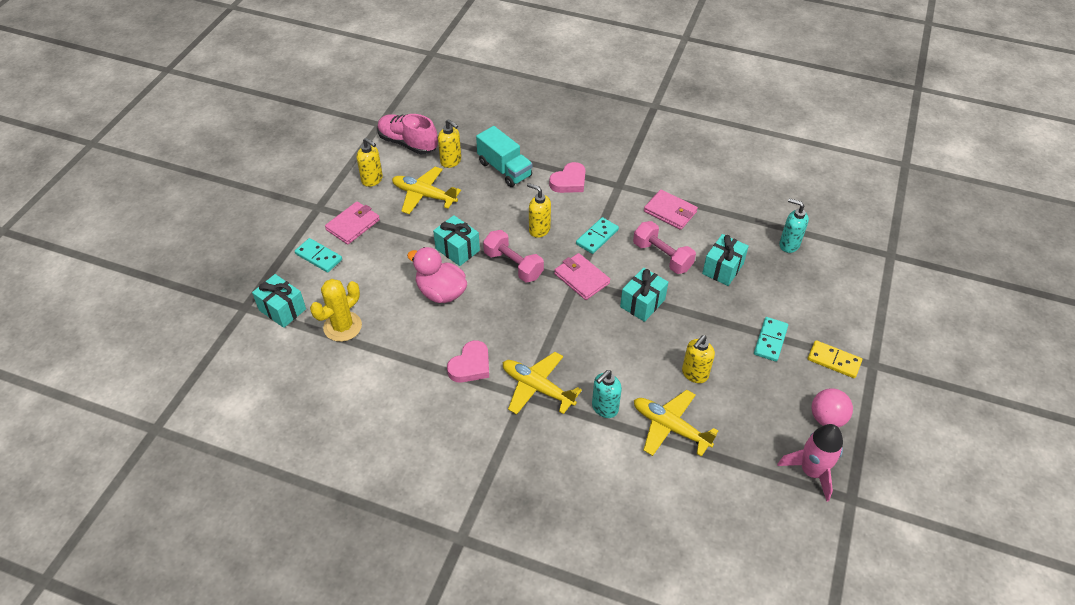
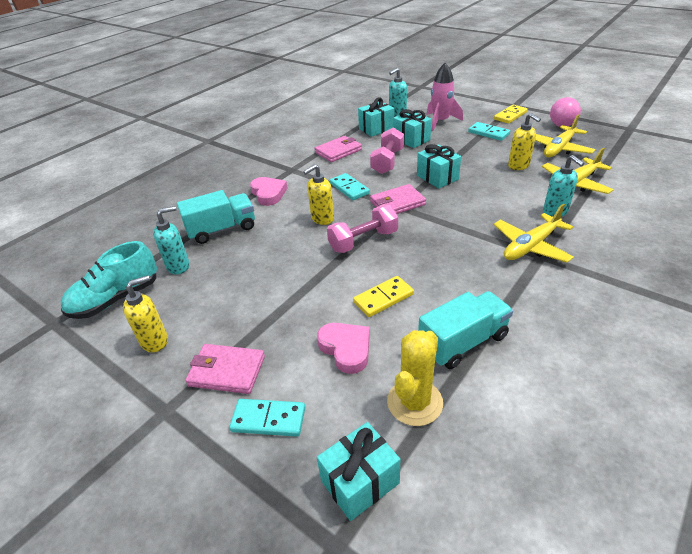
camera: 70 degrees left, 10 degrees down
turquoise domino [295,238,342,273] -> turquoise domino turned 45 degrees clockwise [229,399,305,437]
yellow cactus [310,279,362,342] -> yellow cactus turned 60 degrees clockwise [387,330,443,426]
pink wallet [325,201,380,244] -> pink wallet turned 45 degrees counterclockwise [185,344,265,394]
pink shoe [378,114,438,154] -> turquoise shoe [61,241,157,319]
yellow plane [392,167,461,214] -> yellow plane moved to [535,115,595,157]
pink duck [407,247,467,303] -> yellow domino [353,276,414,317]
turquoise gift [433,215,480,266] -> turquoise gift moved to [358,97,394,137]
yellow soap dispenser [438,119,461,168] -> turquoise soap dispenser [153,206,190,274]
pink heart [447,340,489,383] -> pink heart moved to [317,323,370,374]
pink dumbbell [633,221,696,274] -> pink dumbbell turned 45 degrees counterclockwise [370,127,404,174]
pink rocket [777,424,843,502] -> pink rocket moved to [427,63,463,131]
none -> turquoise truck [418,291,513,369]

